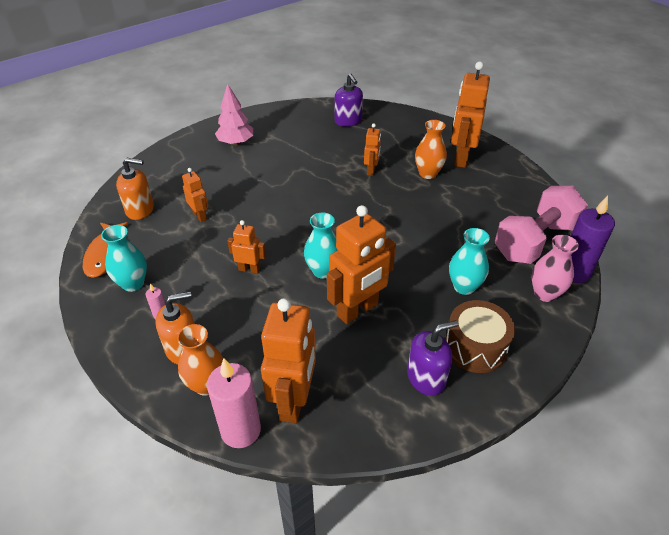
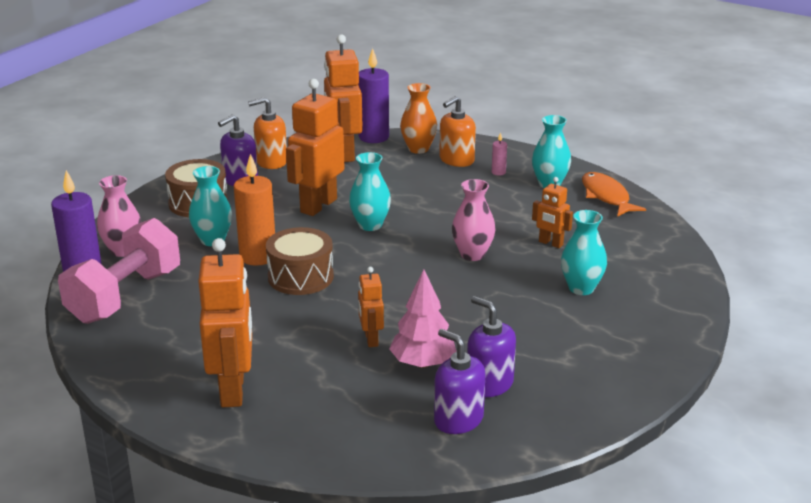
camera: 160 degrees right, 15 degrees down
orange soap dispenser [116,158,154,220] -> orange soap dispenser moved to [248,97,287,169]
pink candle [207,358,261,448] -> purple candle [358,48,389,143]
pink tree [215,83,253,145] -> pink tree moved to [389,269,456,368]
orange robot [228,220,266,274] -> none
orange vase [415,120,447,179] -> none
none -> orange candle [234,154,275,266]
none -> brown drum [266,227,334,295]
none -> pink vase [452,179,496,261]
none -> purple soap dispenser [467,296,516,397]
none -> turquoise vase [561,210,607,295]

